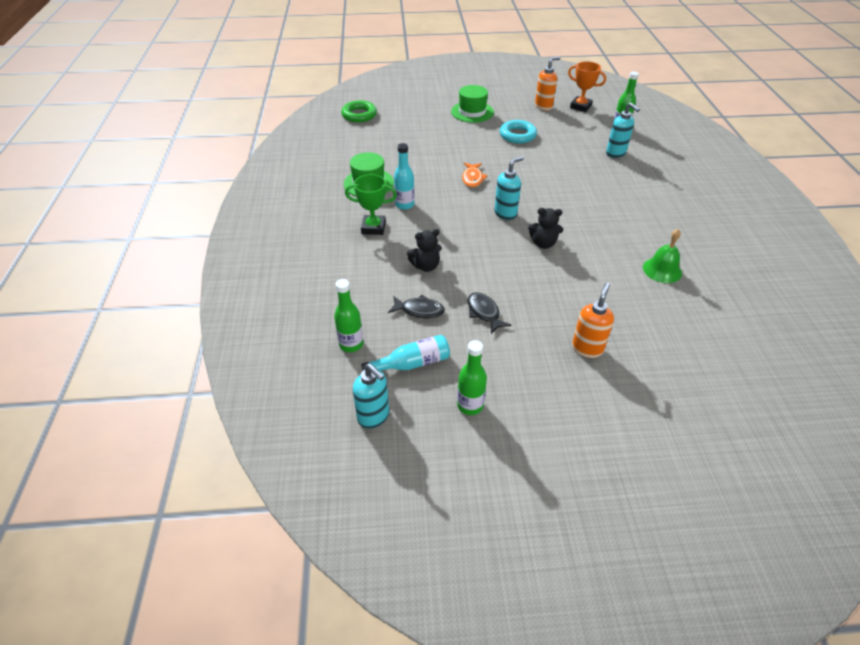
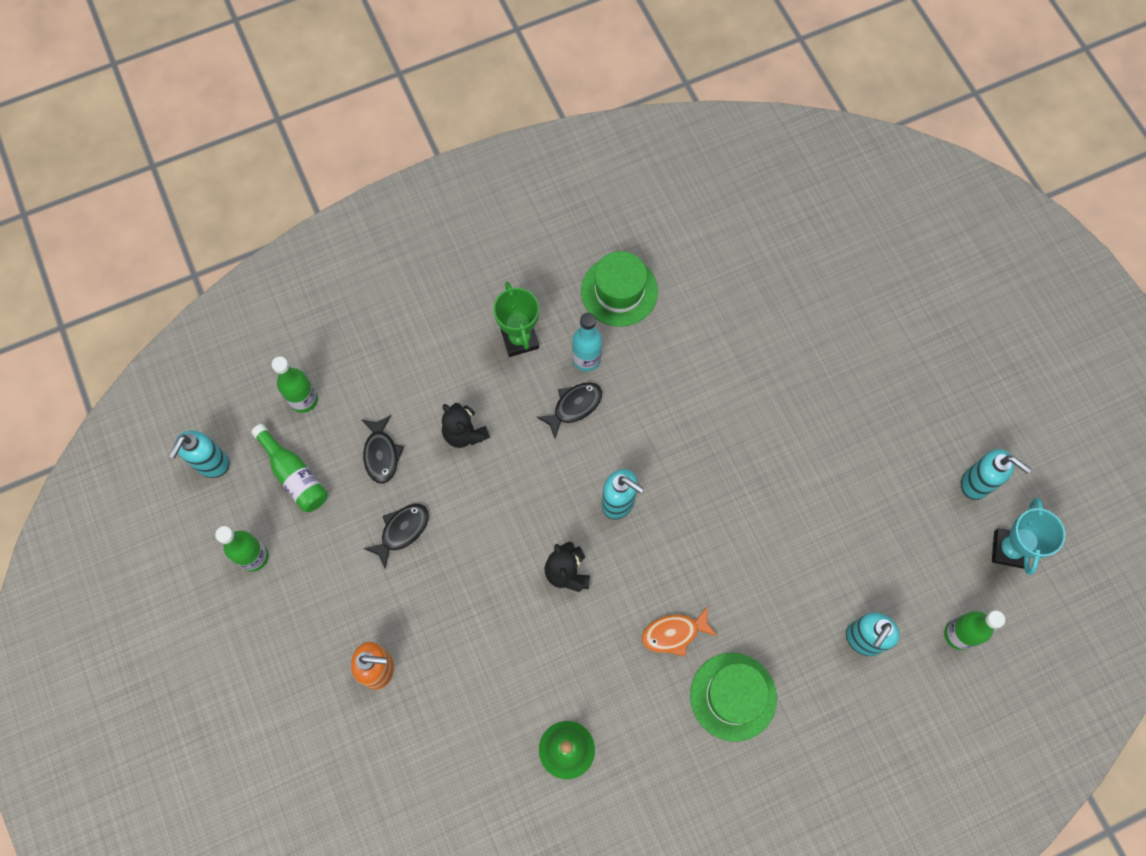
camera: 70 degrees right, 25 degrees up
green ring [341,100,377,122] -> none
turquoise bottle [361,335,450,371] -> green bottle [251,424,328,512]
green hat [451,85,494,123] -> green hat moved to [690,653,777,742]
orange fish [462,163,488,188] -> orange fish moved to [642,606,717,656]
turquoise ring [500,120,537,143] -> none
orange soap dispenser [535,56,560,111] -> turquoise soap dispenser [961,449,1031,500]
orange trophy [568,61,606,112] -> turquoise trophy [992,498,1065,575]
none -> black fish [536,382,602,438]

